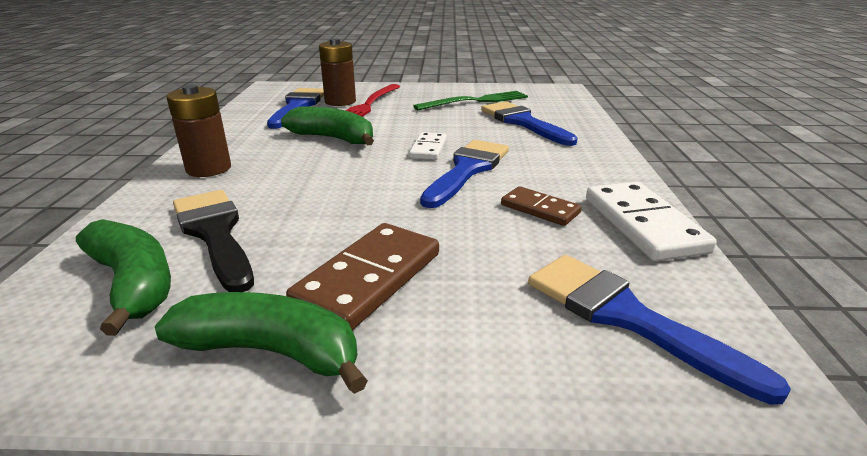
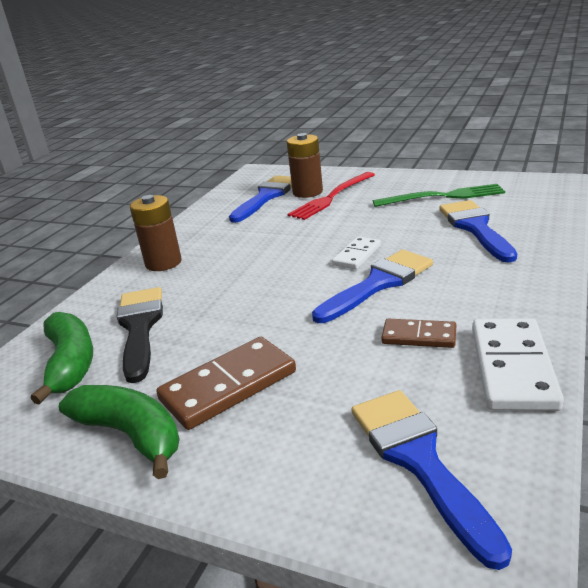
camera: 25 degrees right, 0 degrees up
green banana [281,107,374,146] -> none
brown domino [501,186,582,226] -> brown domino turned 45 degrees counterclockwise [381,319,456,348]

